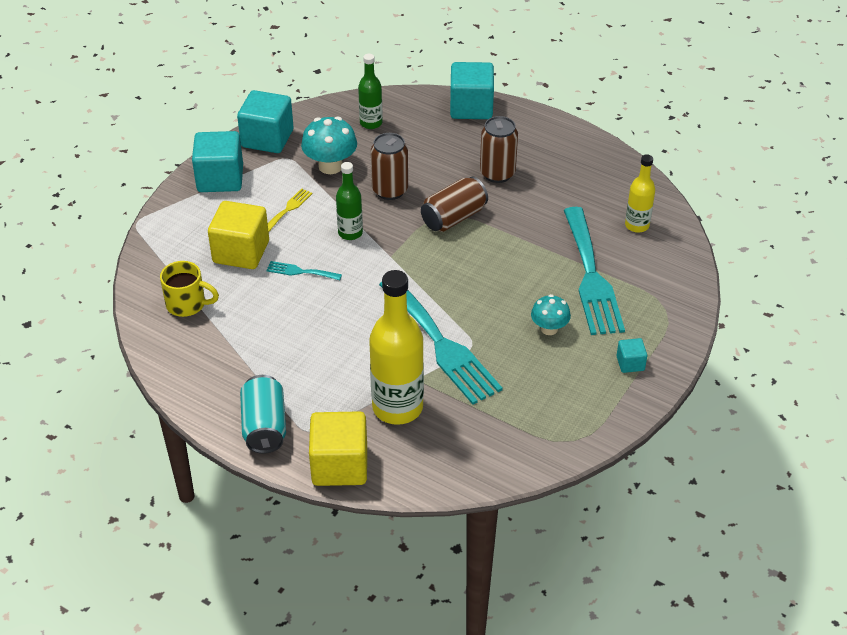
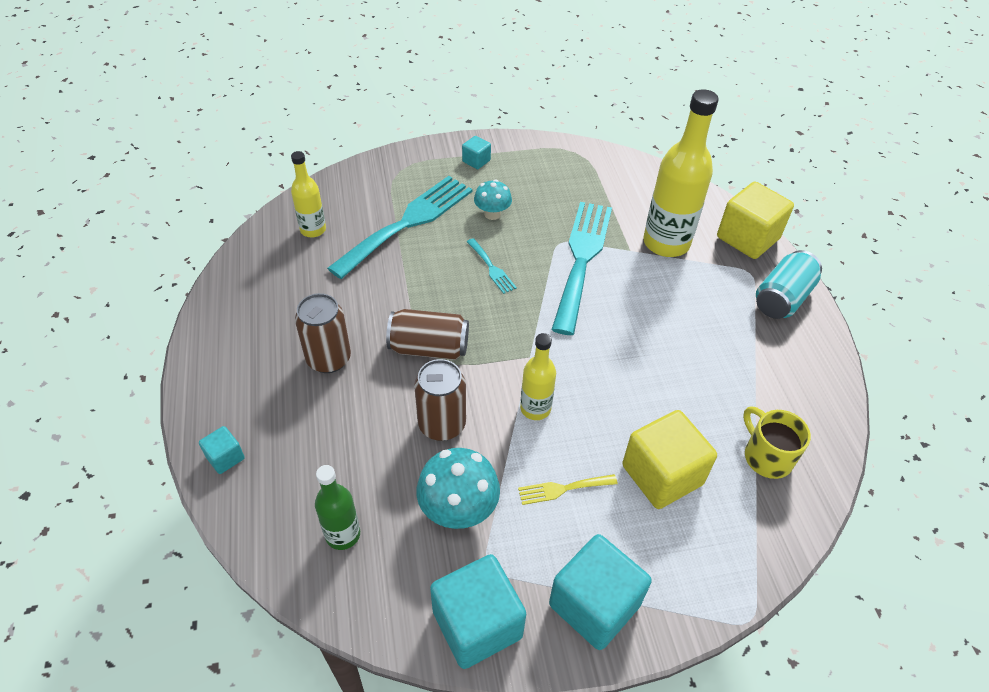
camera: 135 degrees left, 5 degrees up
turquoise fork [266,261,342,280] -> turquoise fork moved to [467,238,517,294]
green bottle [336,162,363,240] -> yellow bottle [520,333,556,420]
turquoise cube [450,62,494,119] -> turquoise cube [199,426,245,474], size x0.48

